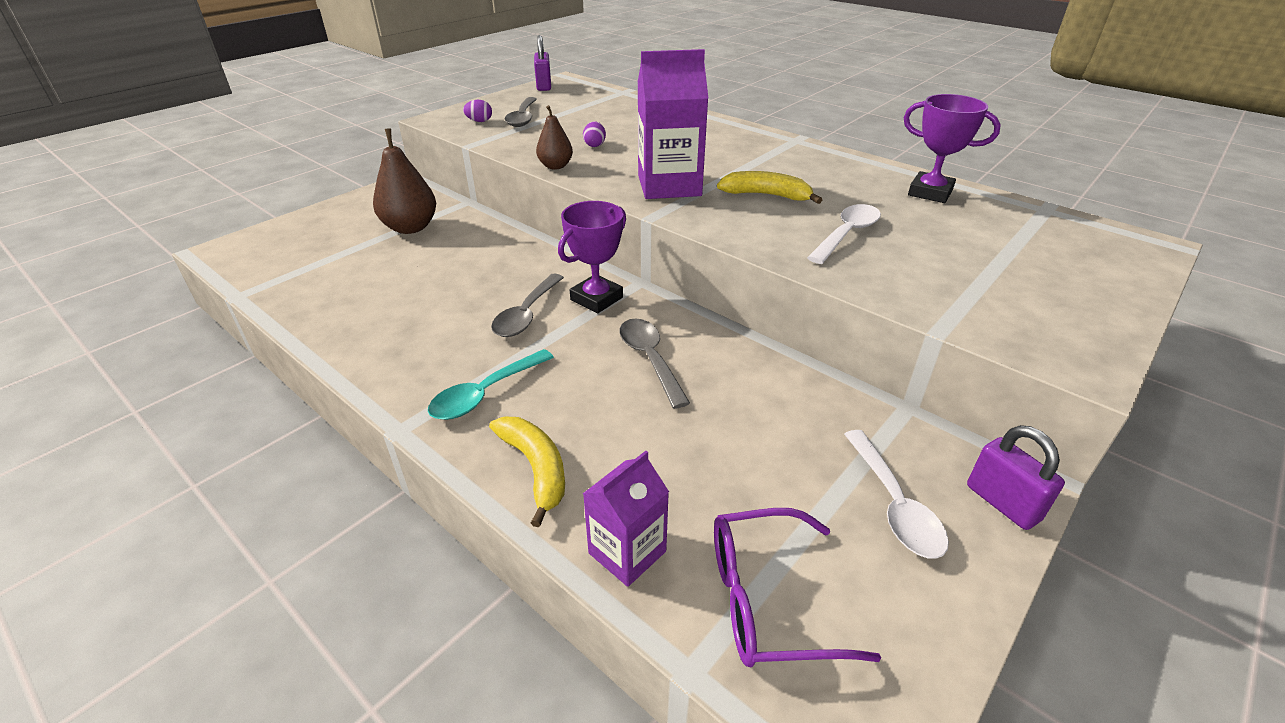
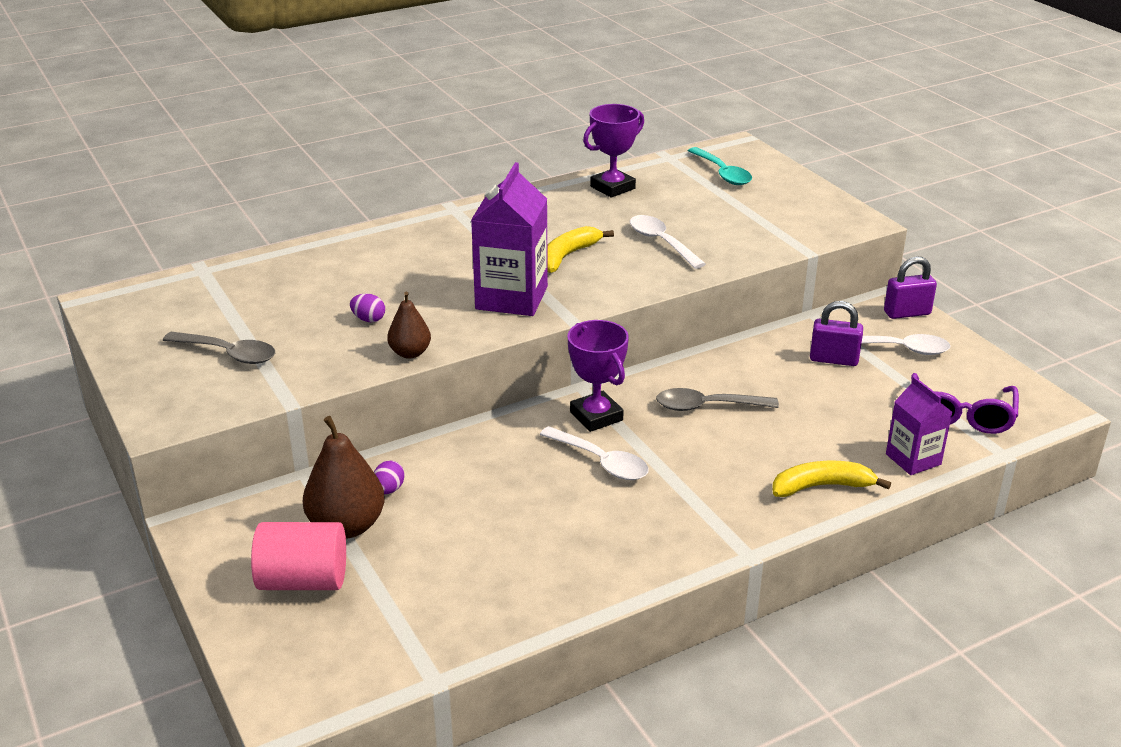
camera: 70 degrees left, 5 degrees down
turquoise spoon [428,349,554,420] -> turquoise spoon moved to [688,147,752,185]
purple egg [463,100,492,122] -> purple egg moved to [374,461,405,494]
grey spoon [491,274,564,337] -> white spoon [539,426,649,480]
purple padlock [534,35,551,91] -> purple padlock moved to [810,301,863,366]
none -> pink cylinder [251,522,346,590]

